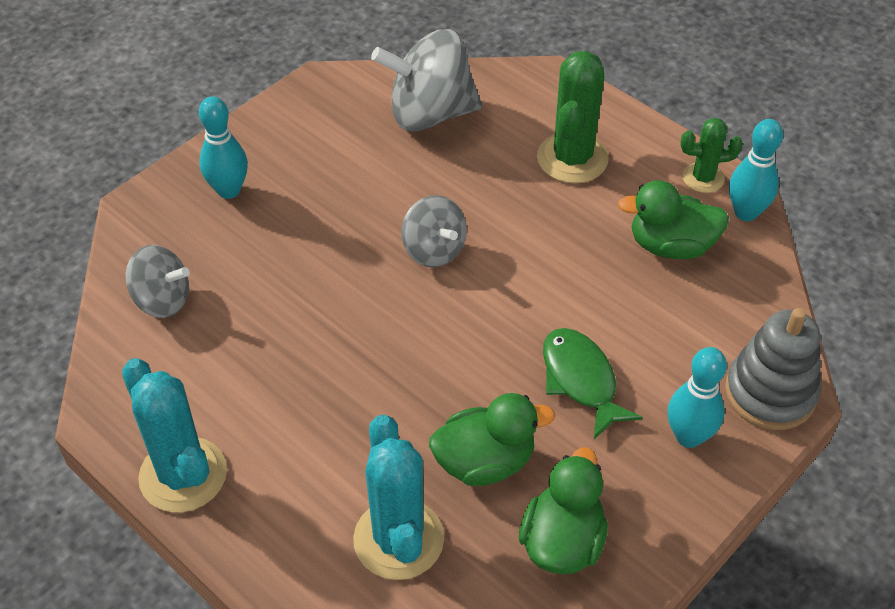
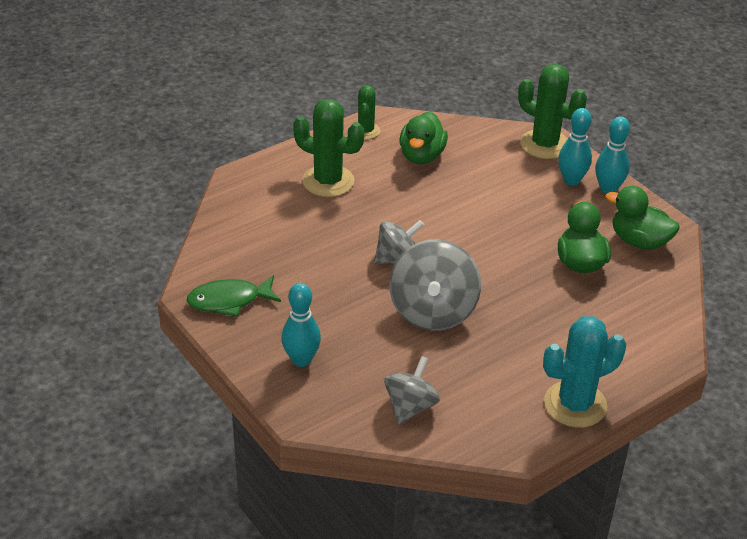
camera: 80 degrees left, 10 degrees down
turquoise cactus [353,414,444,580] -> none
grey spinning top [371,29,482,132] -> grey spinning top moved to [389,239,481,331]
green fish [543,328,643,439] -> green fish moved to [186,275,281,317]
grey stacking toy [725,308,821,430] -> green cactus [518,64,587,159]
turquoise bowling pin [729,119,783,221] -> turquoise bowling pin moved to [595,117,630,194]

